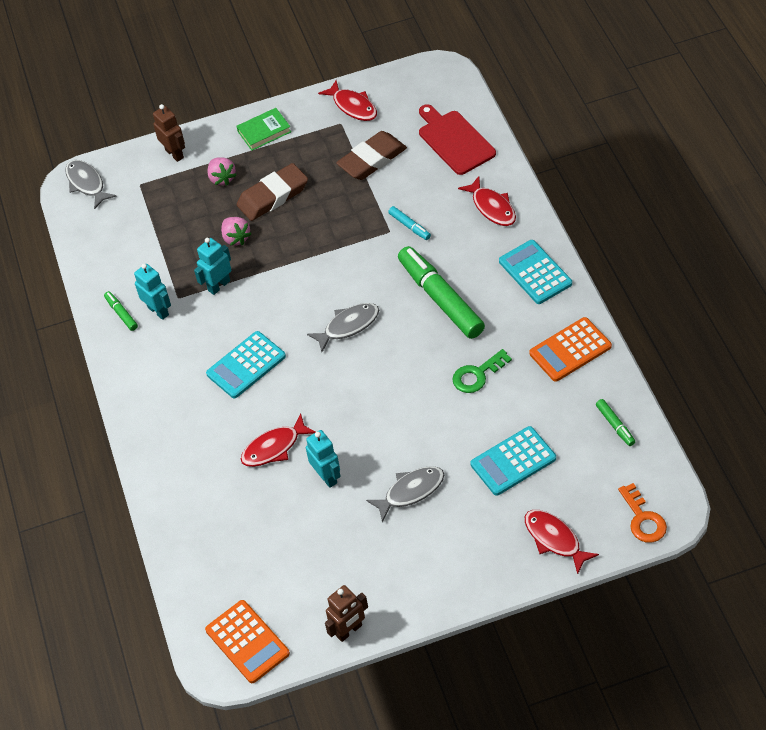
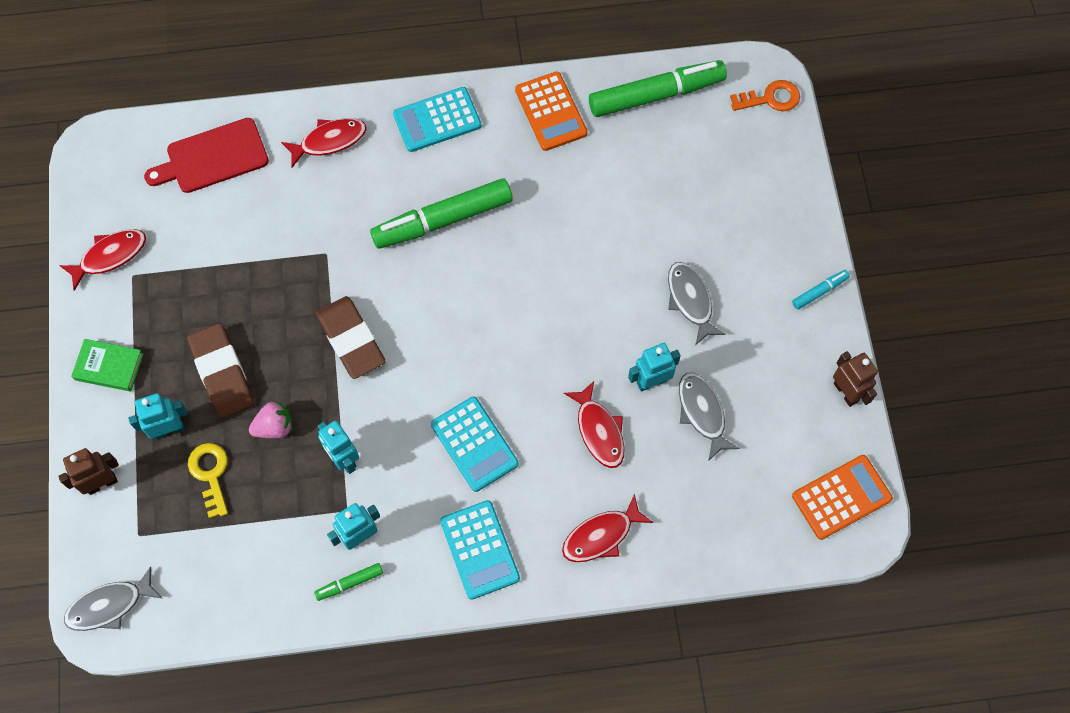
camera: 85 degrees left, 15 degrees up
pink strawberry [207,157,236,186] -> turquoise robot [128,393,188,440]
green book [237,108,291,151] -> green book turned 60 degrees counterclockwise [71,339,144,392]
grey fish [307,303,379,352] -> grey fish moved to [679,372,740,460]
brown eraser [336,131,407,180] -> brown eraser moved to [316,296,386,379]
turquoise marker [388,206,431,240] -> turquoise marker moved to [792,270,850,310]
green key [453,349,512,393] -> none
turquoise calculator [470,426,556,496] -> turquoise calculator moved to [440,500,520,600]
red fish [525,510,599,575] -> red fish moved to [562,494,653,562]
green marker [596,399,635,446] -> green marker [589,60,727,117], size x2.28
none -> yellow key [188,443,228,518]

